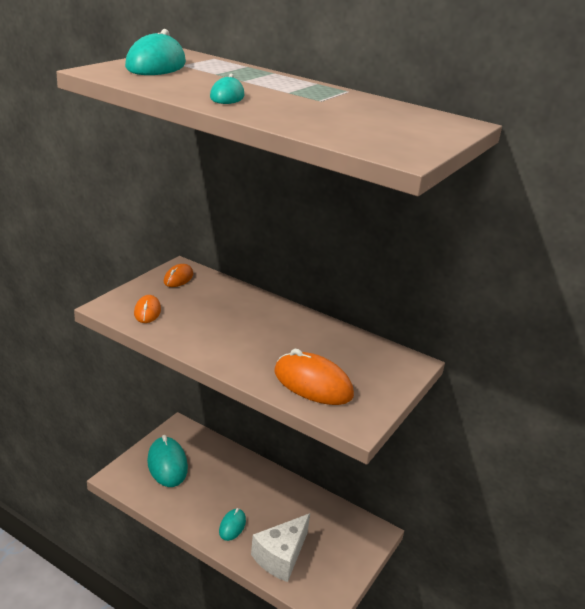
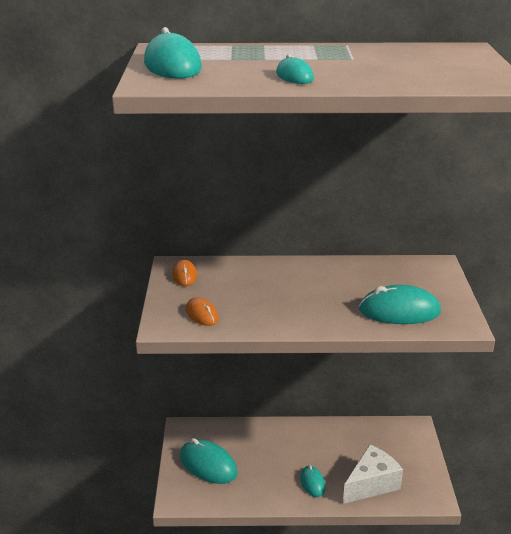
camera: 30 degrees left, 0 degrees up
white cheese [251,513,310,582] -> white cheese turned 135 degrees counterclockwise [343,444,403,504]
orange mouse [275,349,354,405] -> turquoise mouse [359,285,441,324]

